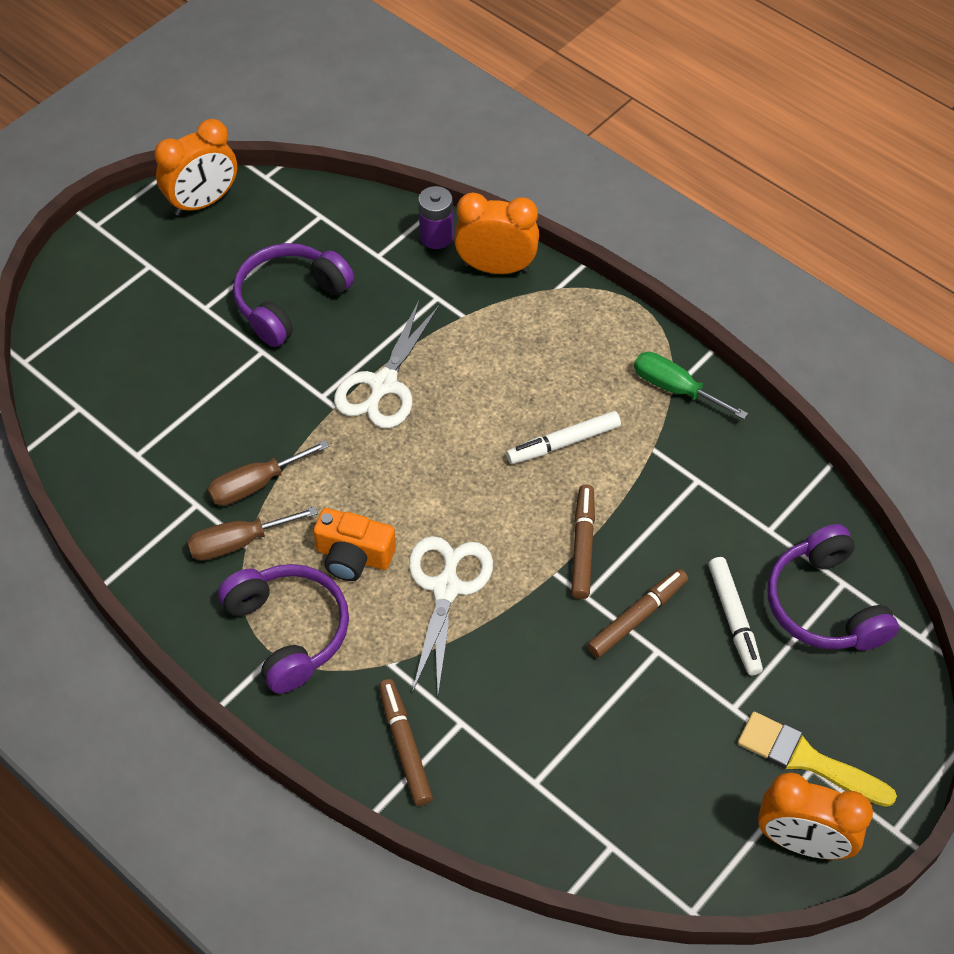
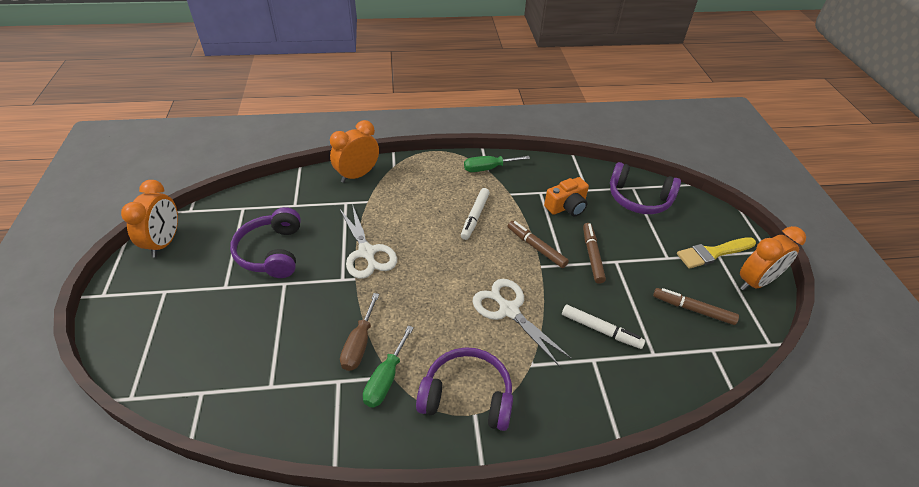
camera: 50 degrees left, 10 degrees down
brown screwdriver [187,507,318,561] -> green screwdriver [363,325,414,407]
orange camera [313,508,396,581] -> orange camera moved to [544,177,589,217]
brown marker [379,679,433,806] -> brown marker moved to [653,288,739,325]
purple battery [418,186,453,249] -> none
white marker [708,557,763,676] -> white marker moved to [562,305,645,349]

